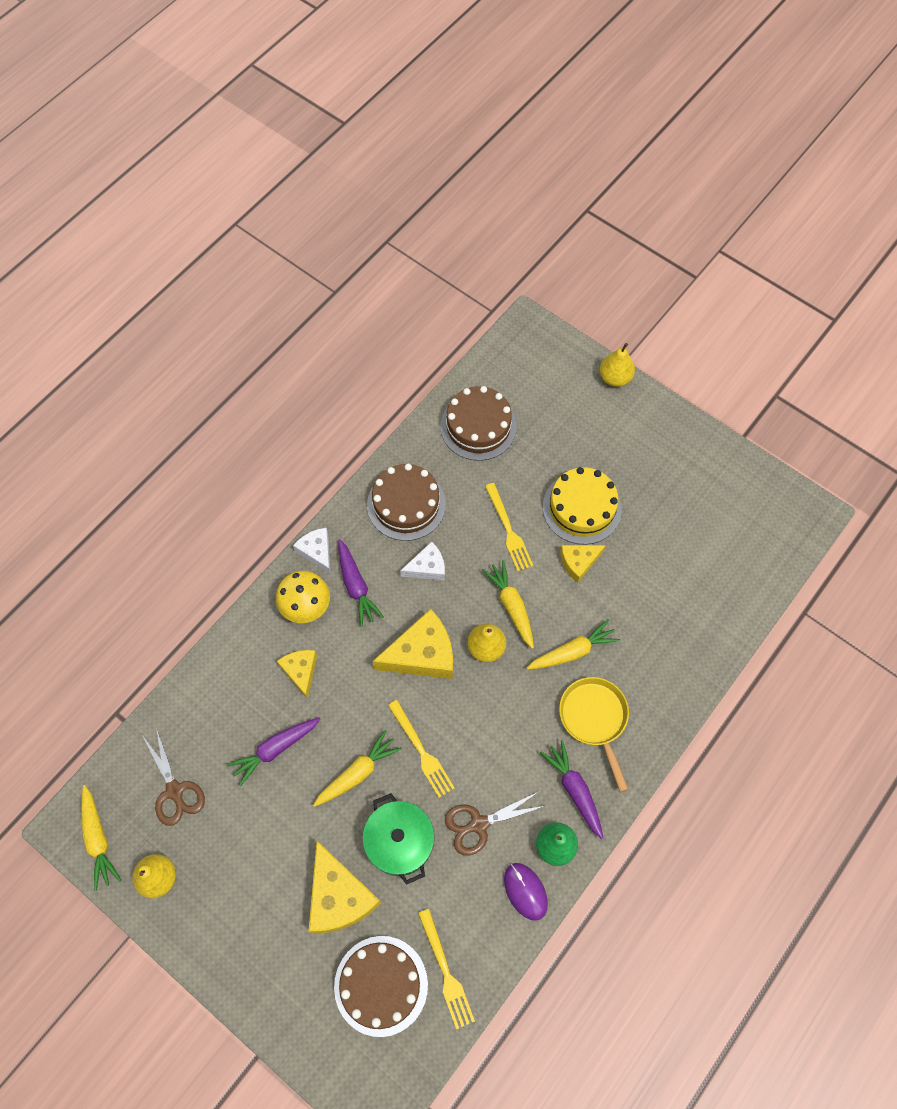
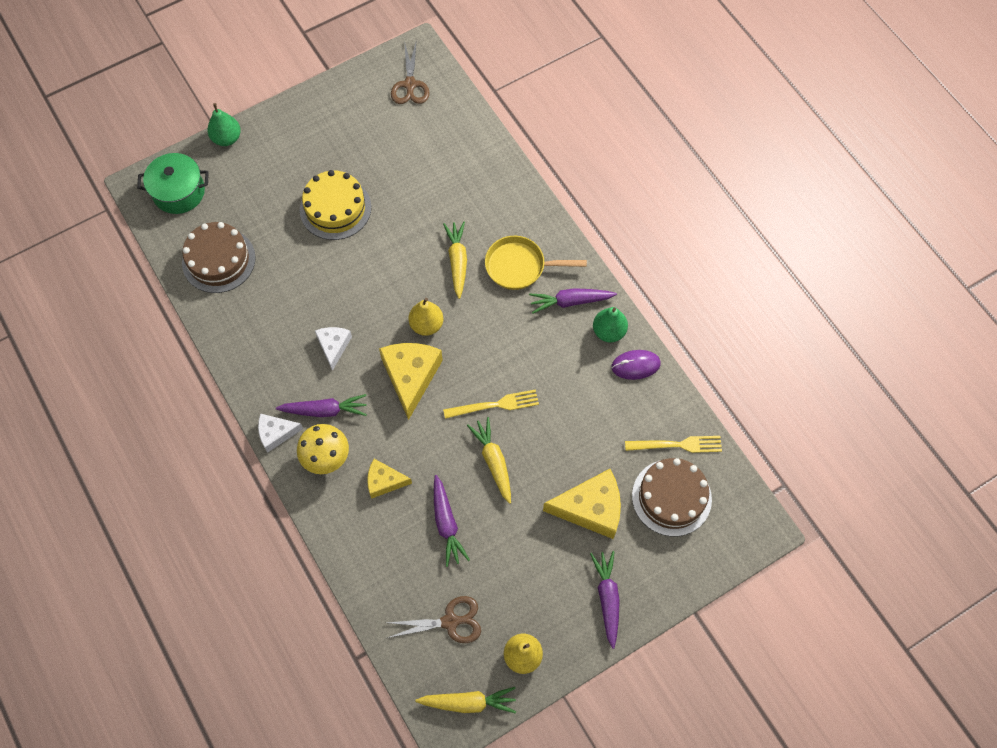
camera: 70 degrees left, 0 degrees up
green pot [362,793,435,885] -> green pot moved to [137,153,209,214]
brown cake [367,464,446,541] -> none
brown scissors [445,791,545,855] -> brown scissors moved to [391,40,430,104]
yellow carrot [482,560,534,649] -> none
yellow fork [485,483,533,572] -> none
yellow cheese [560,545,606,583] -> none
yellow pear [600,343,635,387] -> green pear [207,103,241,146]
none -> purple carrot [590,551,620,649]

